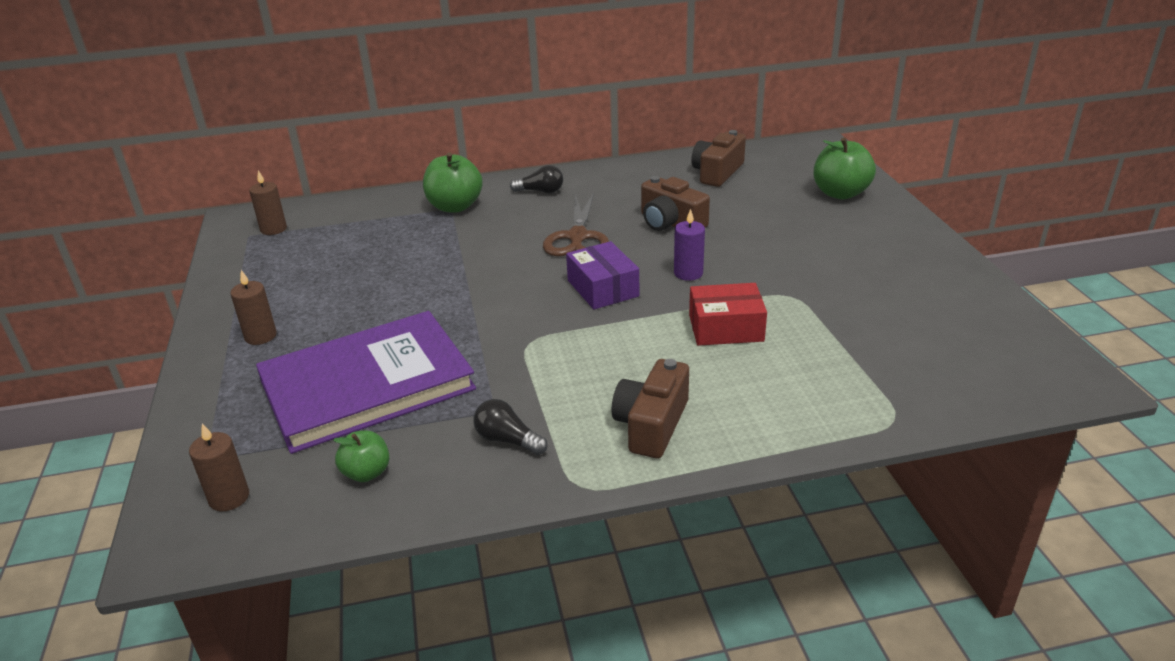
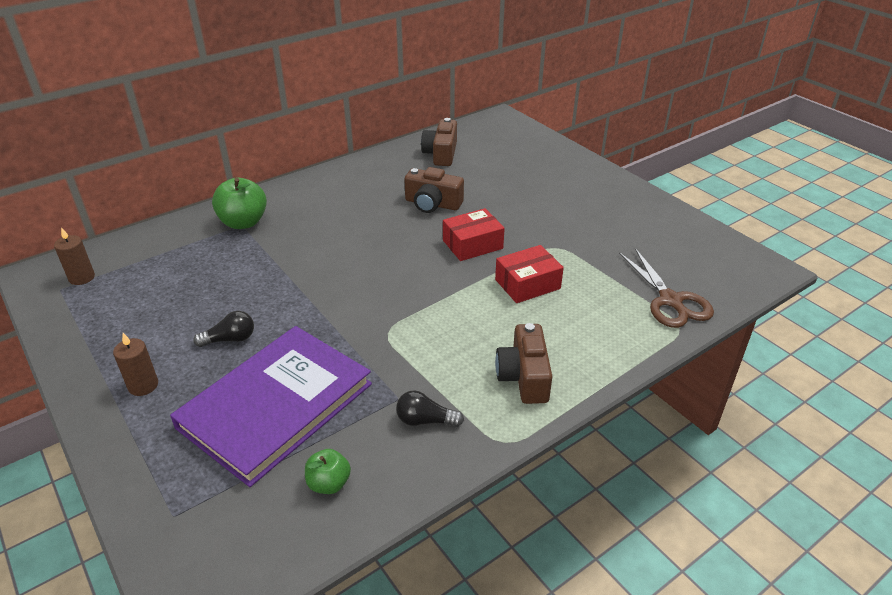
camera: 25 degrees left, 5 degrees up
brown candle [189,423,249,511] -> none
black light bulb [510,165,563,193] -> black light bulb moved to [193,311,254,347]
brown scissors [543,193,609,256] -> brown scissors moved to [619,248,714,328]
purple box [566,241,639,310] -> none
purple candle [674,209,705,281] -> red box [443,208,505,261]
green apple [814,137,876,199] -> none

